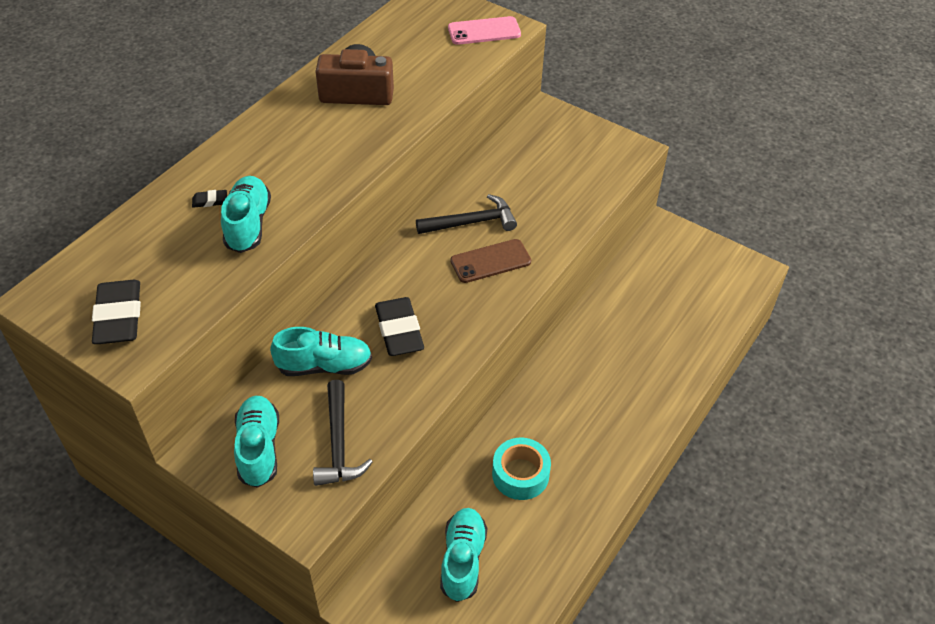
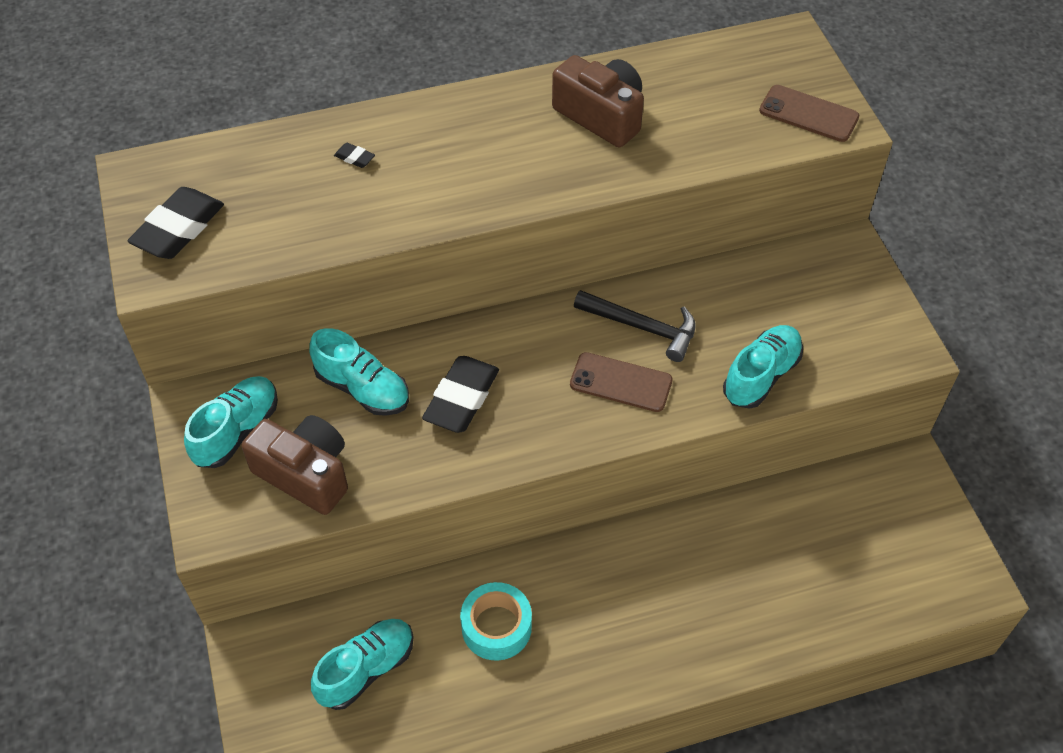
camera: 40 degrees right, 5 degrees up
turquoise shoe [221,176,271,253] -> turquoise shoe moved to [723,325,803,409]
black hammer [313,380,373,486] -> brown camera [242,415,348,515]
pink phone [448,16,521,45] -> brown phone [759,85,859,142]

